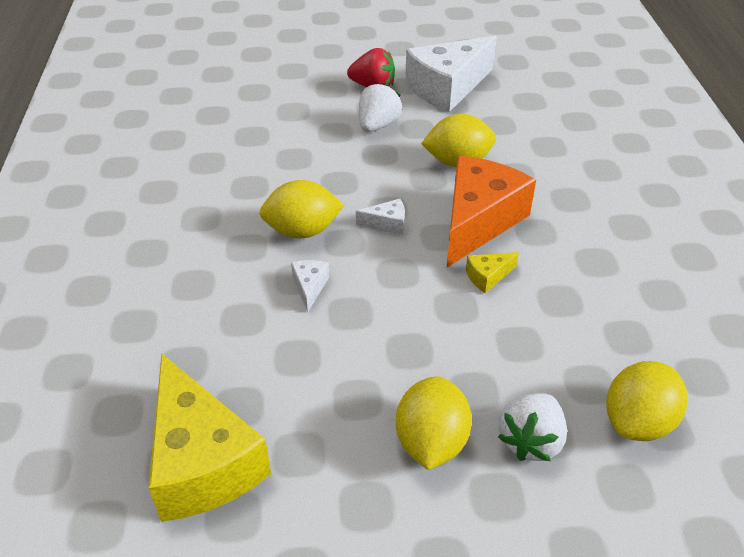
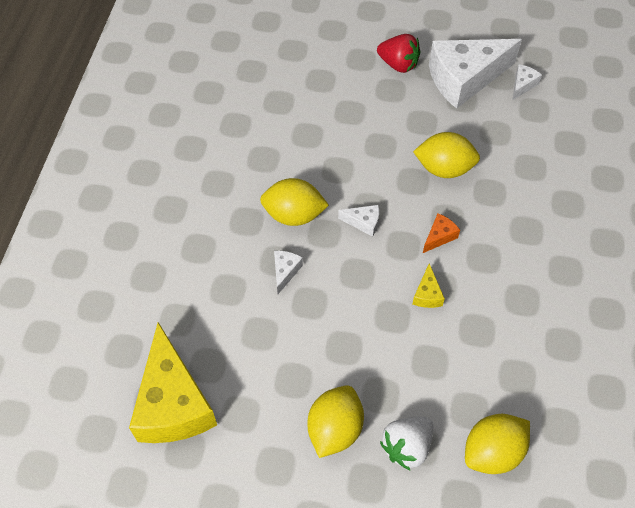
camera: 15 degrees right, 15 degrees up
white strawberry [359,83,402,132] -> none
orange cheese [447,155,536,267] -> orange cheese [423,213,460,253], size x0.41
yellow cheese [466,252,519,293] -> yellow cheese turned 75 degrees counterclockwise [412,263,445,308]
none -> white cheese [512,64,542,100]

